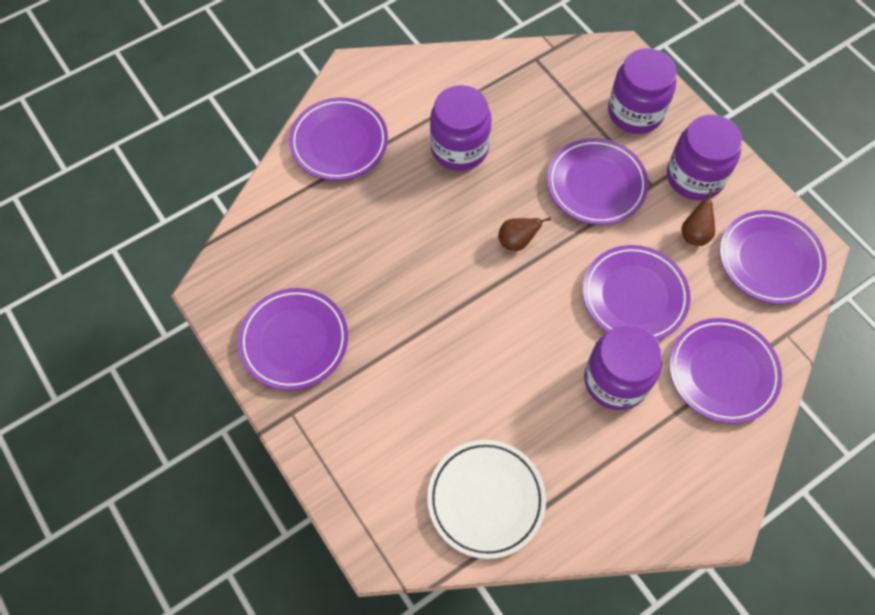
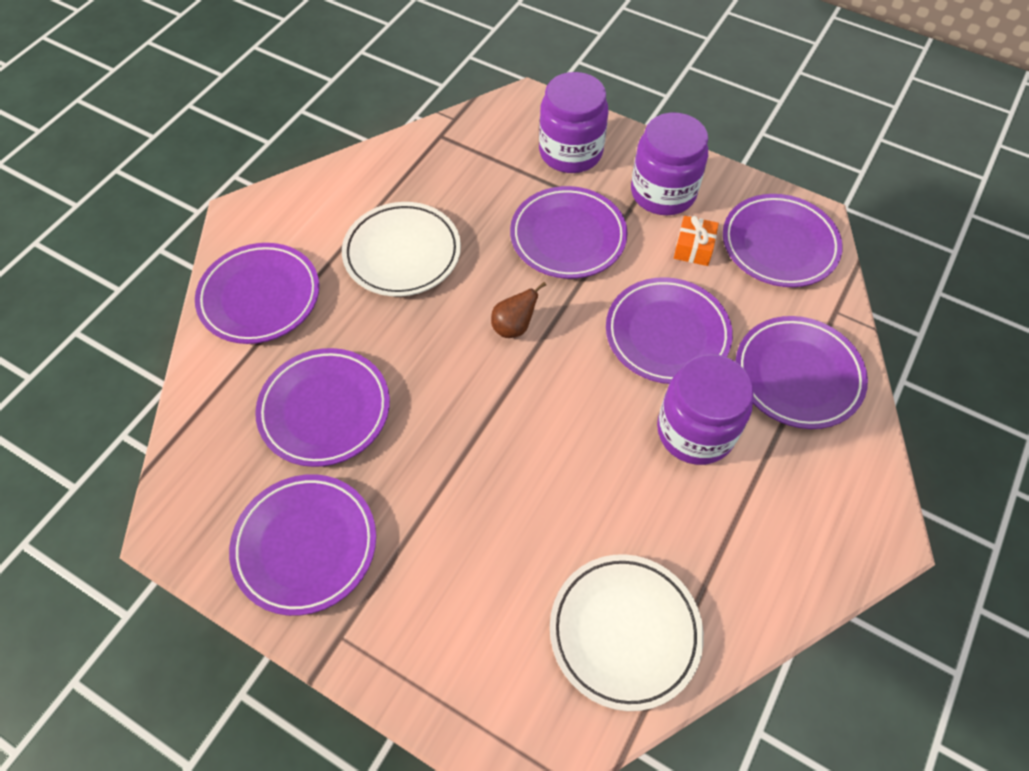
camera: 25 degrees left, 5 degrees down
purple jar [430,85,492,171] -> white plate [342,202,461,297]
brown pear [682,189,715,246] -> orange gift [674,216,719,266]
none -> purple plate [255,348,390,467]

